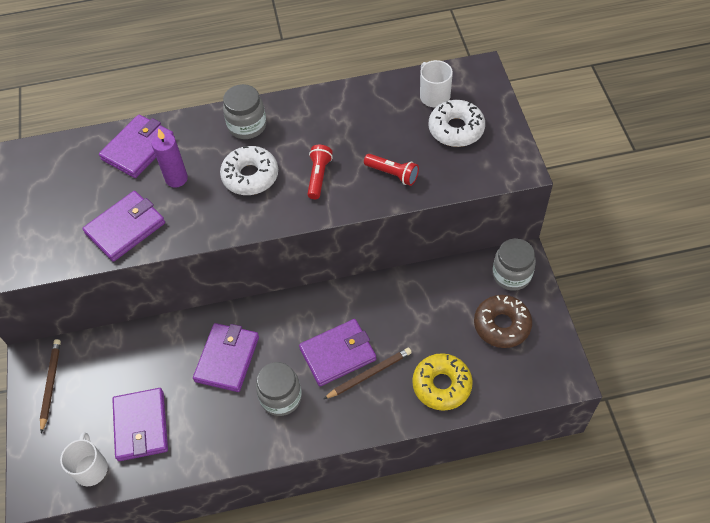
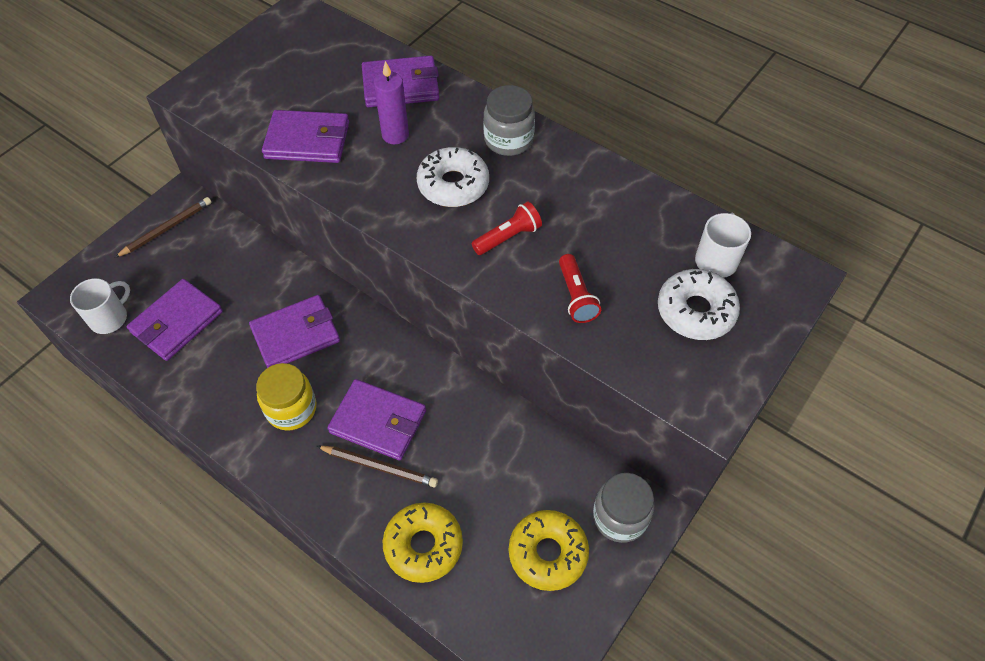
camera: 45 degrees right, 0 degrees up
grey jar [256,362,302,416] -> yellow jar [256,363,317,430]
brown donut [474,295,532,348] -> yellow donut [509,510,589,591]

